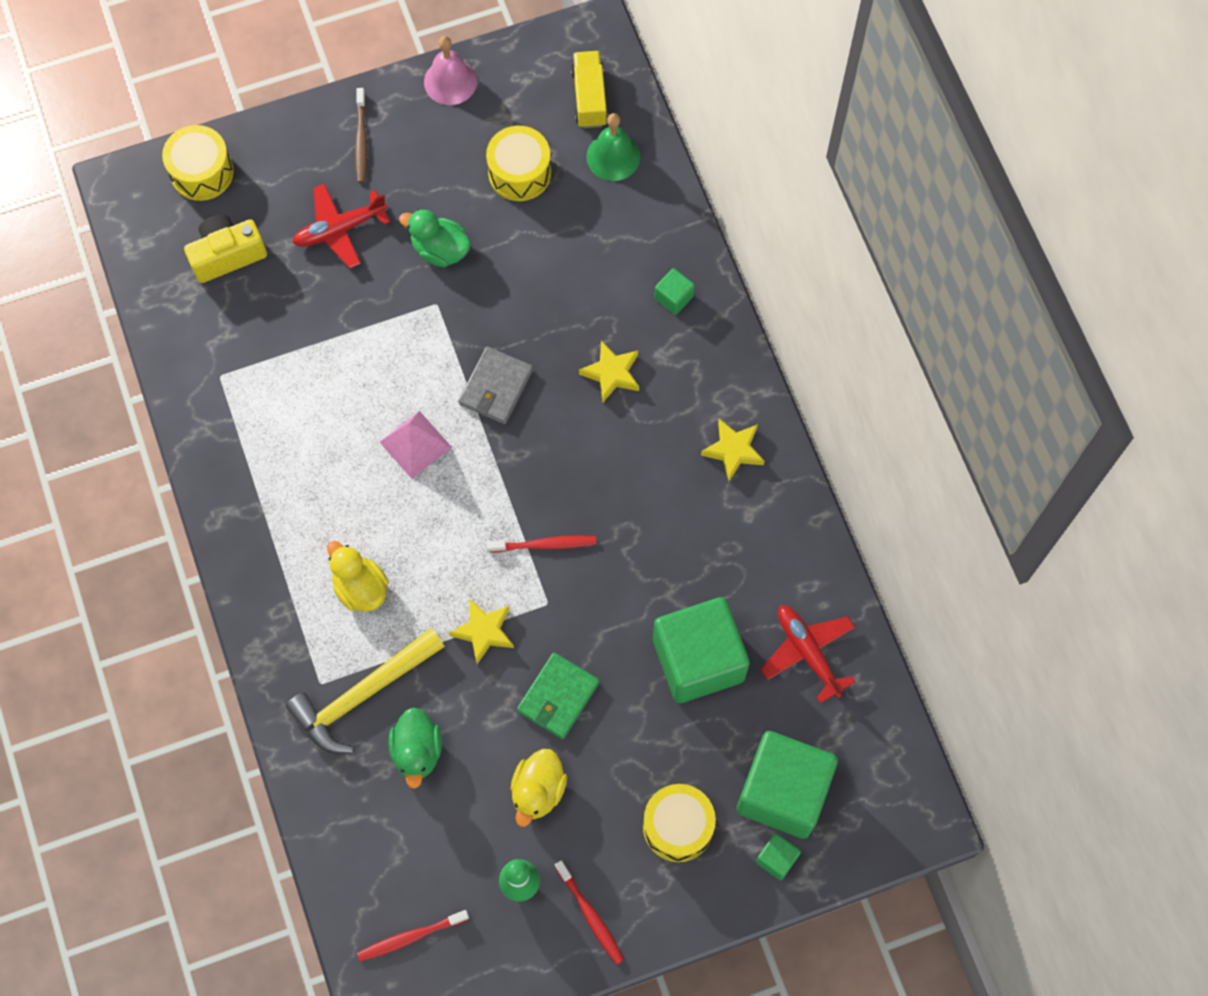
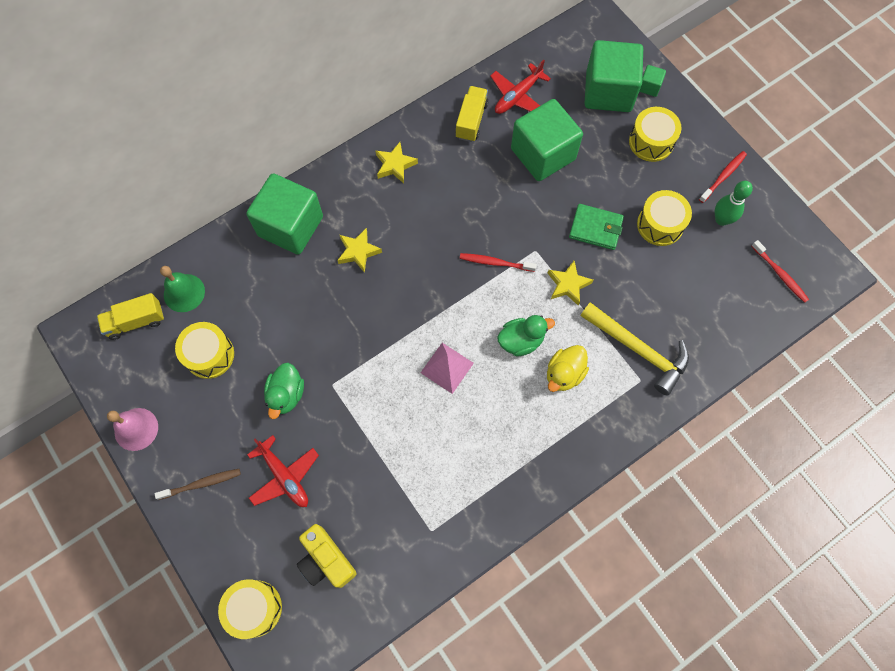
camera: 105 degrees left, 0 degrees up
green duck [388,707,442,789] -> green duck moved to [497,315,555,357]
grey wallet [458,347,533,424] -> none
red toothbrush [487,535,596,552] -> red toothbrush turned 60 degrees counterclockwise [460,253,537,272]
yellow duck [511,749,567,827] -> yellow drum [637,190,692,246]
green cube [654,268,695,315] -> green cube [246,173,323,255], size x2.41
none -> yellow truck [455,86,488,142]

